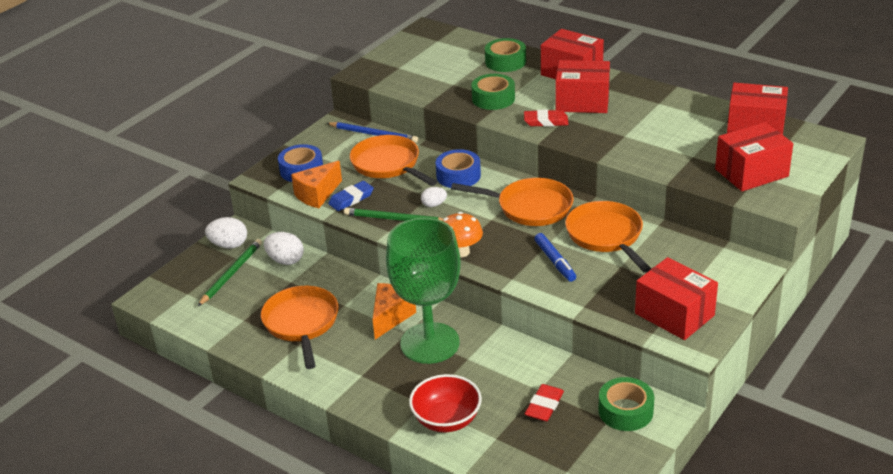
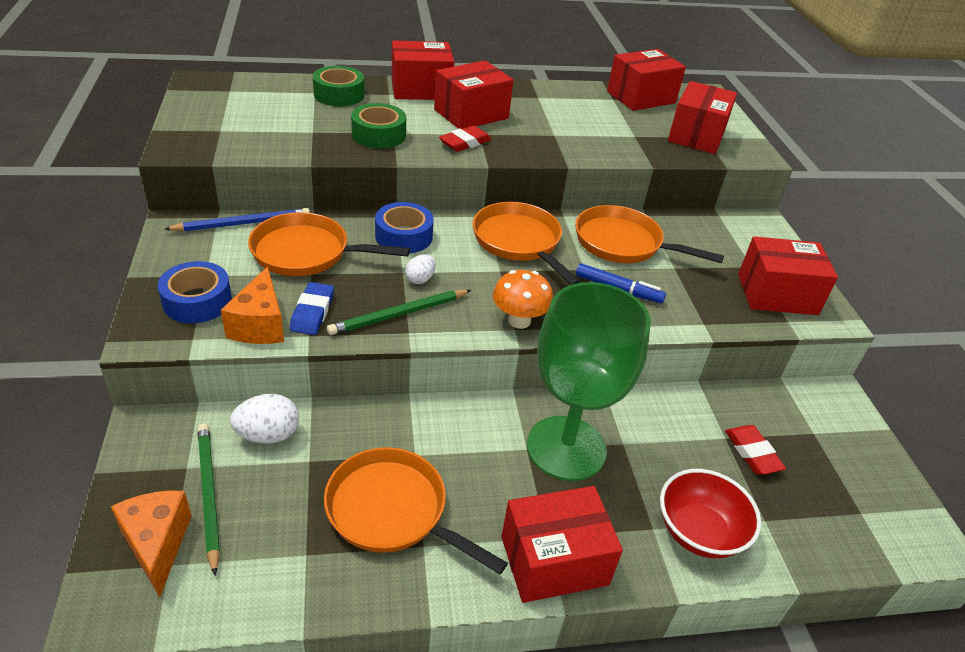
camera: 50 degrees left, 5 degrees up
white egg [205,217,247,249] -> none
orange cheese [372,283,416,339] -> orange cheese moved to [111,490,192,597]
orange pan [451,178,574,226] -> orange pan turned 90 degrees counterclockwise [472,202,581,285]
green tape [598,377,655,431] -> none
none -> red box [501,486,623,603]

